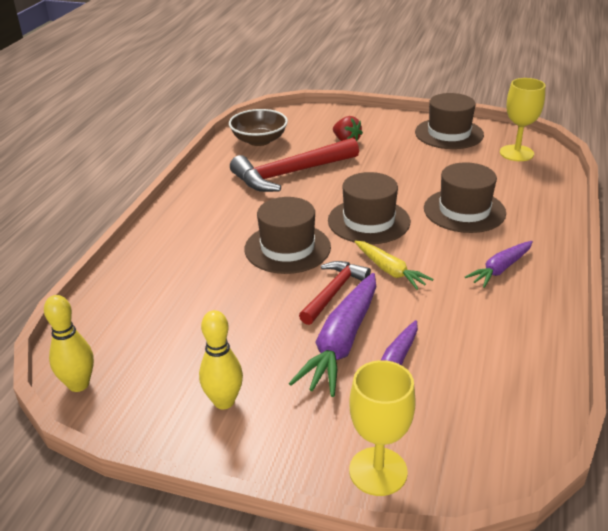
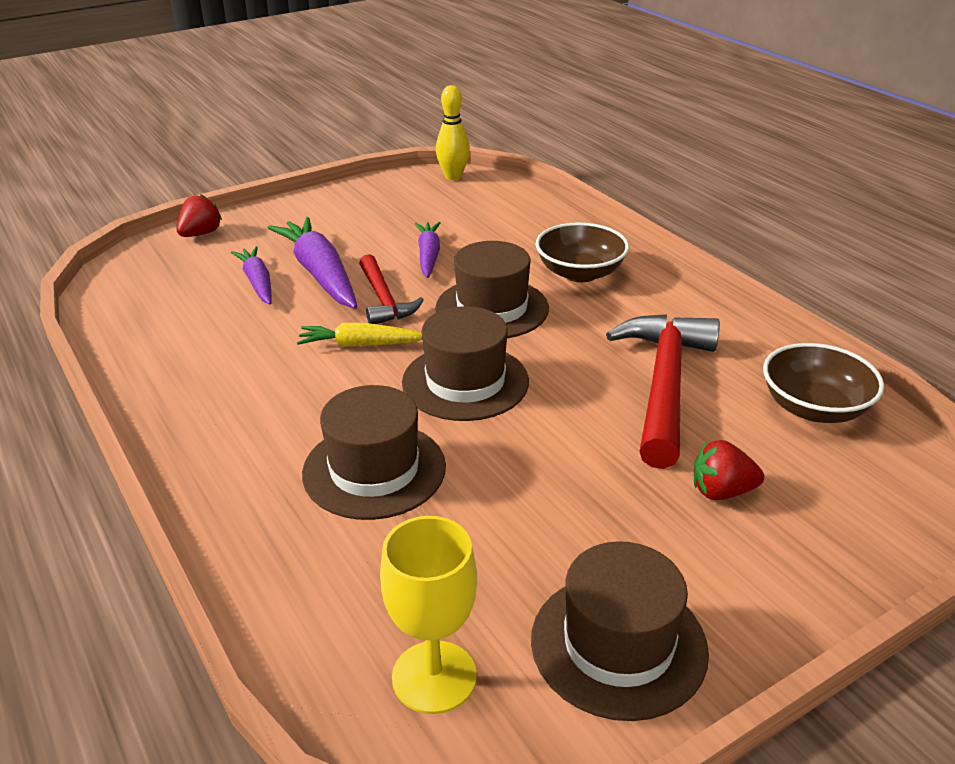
camera: 130 degrees right, 0 degrees up
yellow bowling pin [199,310,243,409] -> none
yellow goblet [349,360,416,496] -> red strawberry [177,194,222,237]
purple carrot [465,241,533,288] -> purple carrot moved to [415,222,440,278]
none -> brown bowl [536,222,629,282]

